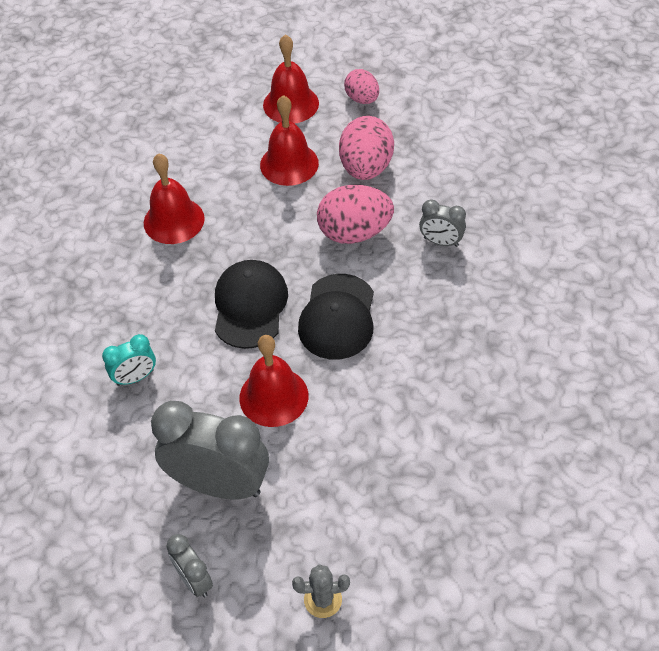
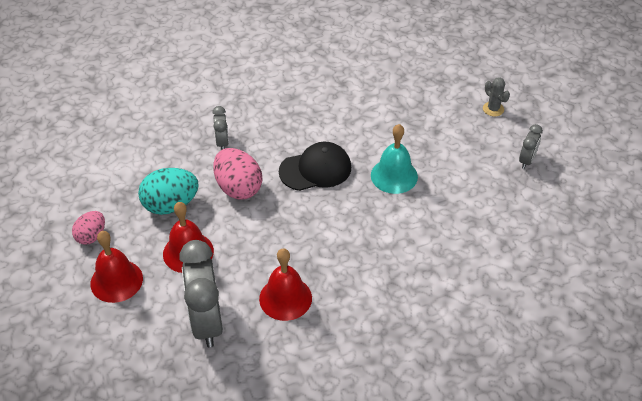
camera: 120 degrees left, 5 degrees down
turquoise clock [102,334,156,386] -> none
grey clock [151,401,269,499] -> grey clock moved to [179,240,223,348]
black cap [215,260,288,349] -> none
red bell [239,335,308,427] -> turquoise bell [371,124,418,194]
pink egg [339,116,394,180] -> turquoise egg [138,168,199,215]

